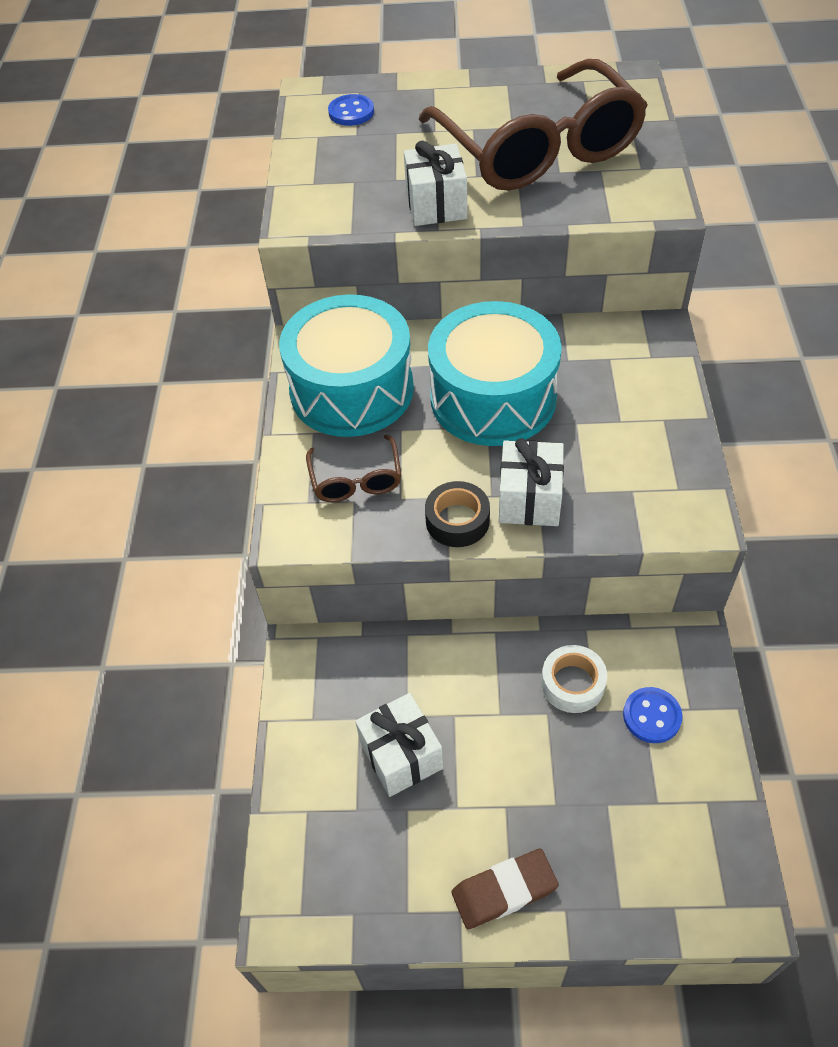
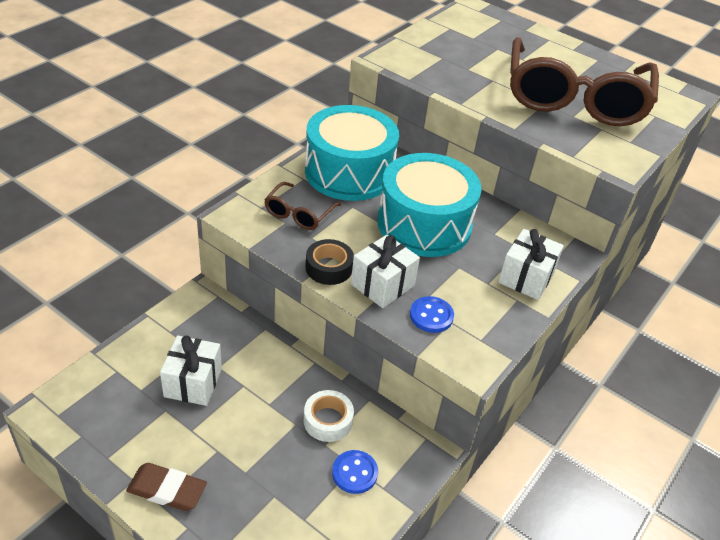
camera: 30 degrees right, 10 degrees down
blue button [328,94,374,126] -> blue button moved to [410,296,454,333]
white gift [404,140,467,226] -> white gift moved to [498,229,564,300]

